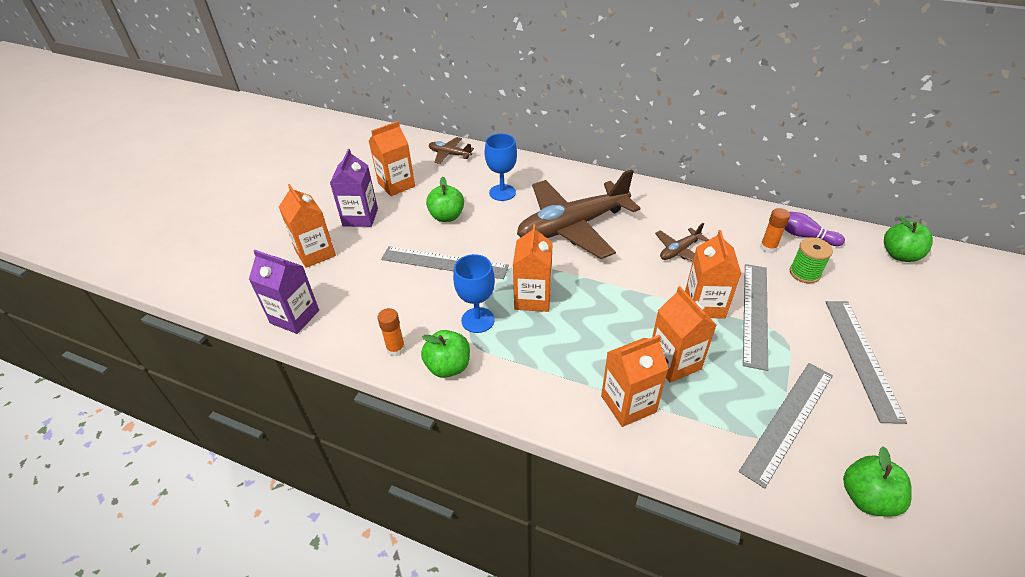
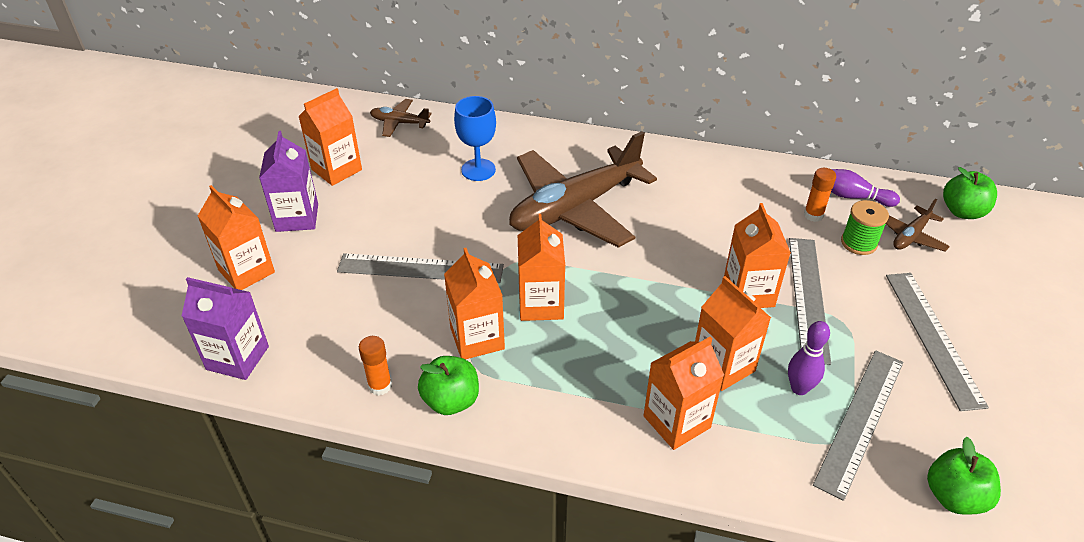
camera: 10 degrees left, 0 degrees up
green apple [426,177,464,222] -> none
blue goblet [453,254,495,333] -> orange carton [444,248,505,359]
brown plane [655,223,709,261] -> brown plane moved to [886,199,950,252]
none -> purple bowling pin [788,321,830,395]

